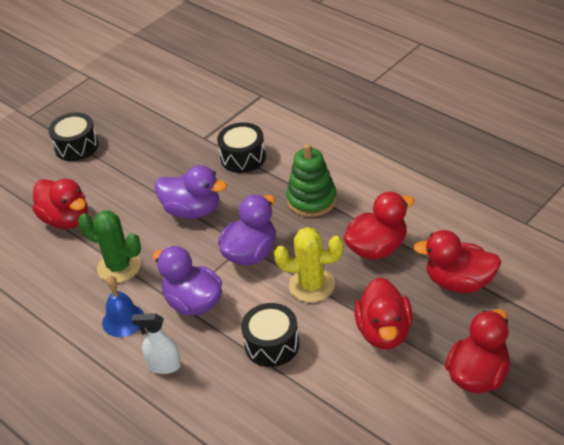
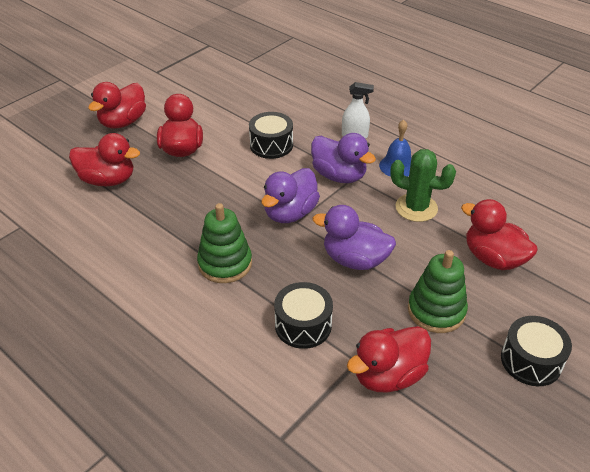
camera: 175 degrees right, 0 degrees up
yellow cactus [274,227,343,302] -> none
red duck [343,192,415,260] -> red duck moved to [347,326,431,393]
none -> green stacking toy [408,250,468,333]

